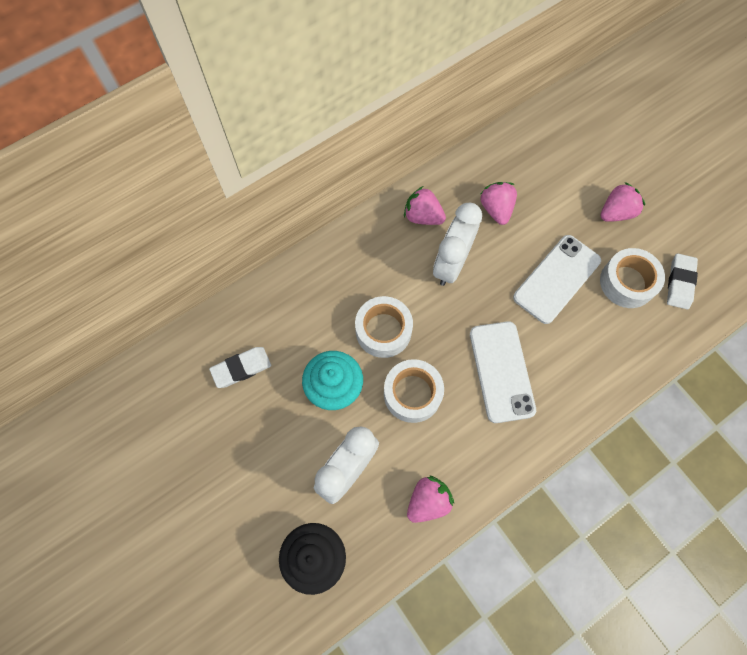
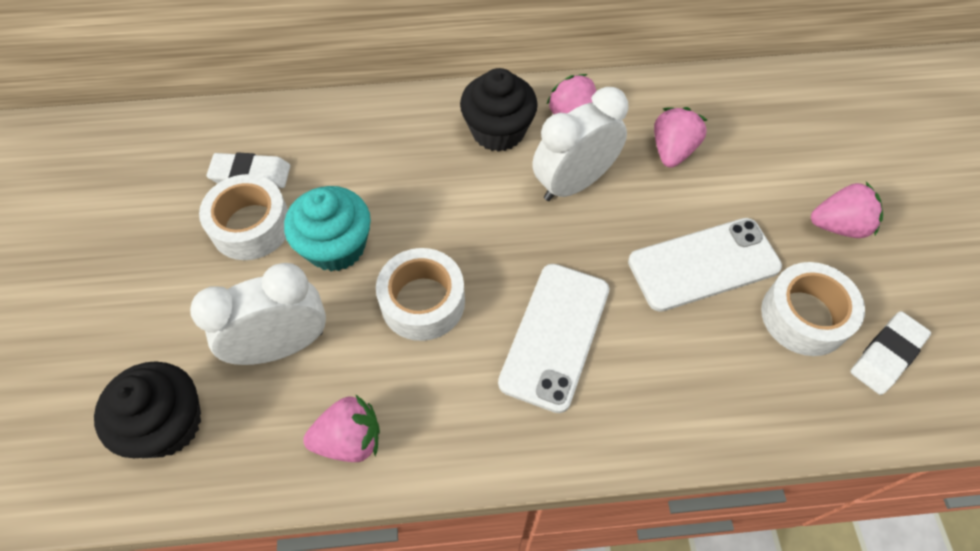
camera: 30 degrees right, 10 degrees down
white tape [355,296,413,358] -> white tape moved to [199,174,288,260]
none -> black cupcake [460,68,538,152]

